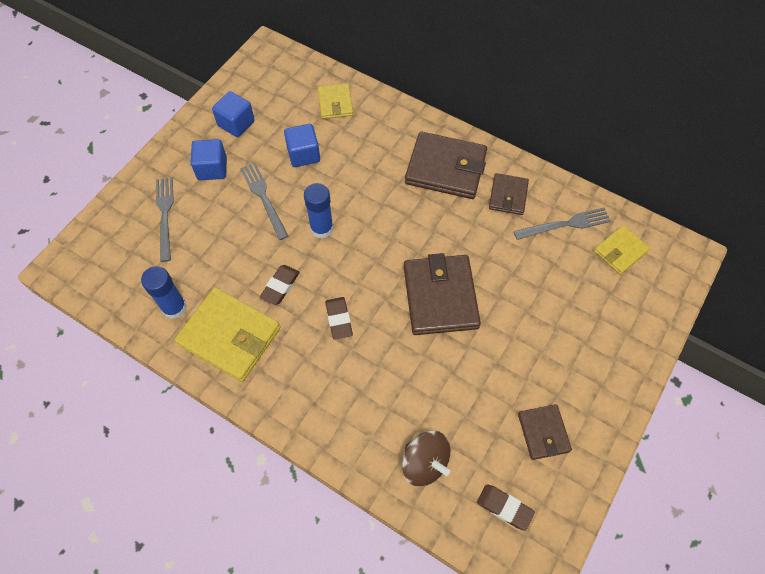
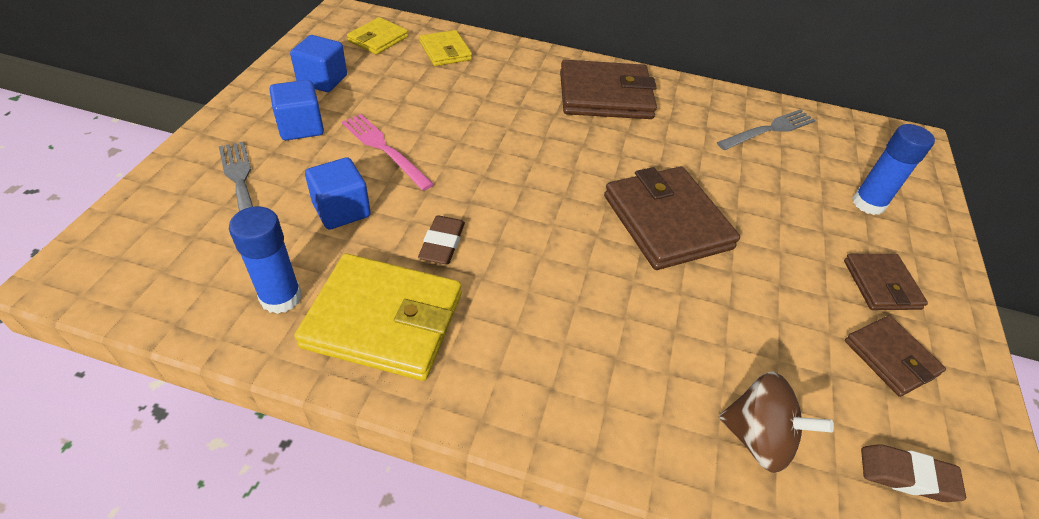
camera: 20 degrees left, 15 degrees down
grey fork [240,163,289,240] -> pink fork [342,114,434,191]
blue cube [284,124,320,167] -> blue cube moved to [305,157,371,230]
blue glue stick [304,183,334,238] -> blue glue stick moved to [852,124,935,215]
brown eraser [325,297,353,340] -> none
brown wallet [489,173,529,215] -> brown wallet moved to [844,254,928,310]
yellow wallet [594,225,650,275] -> yellow wallet moved to [347,17,408,55]

